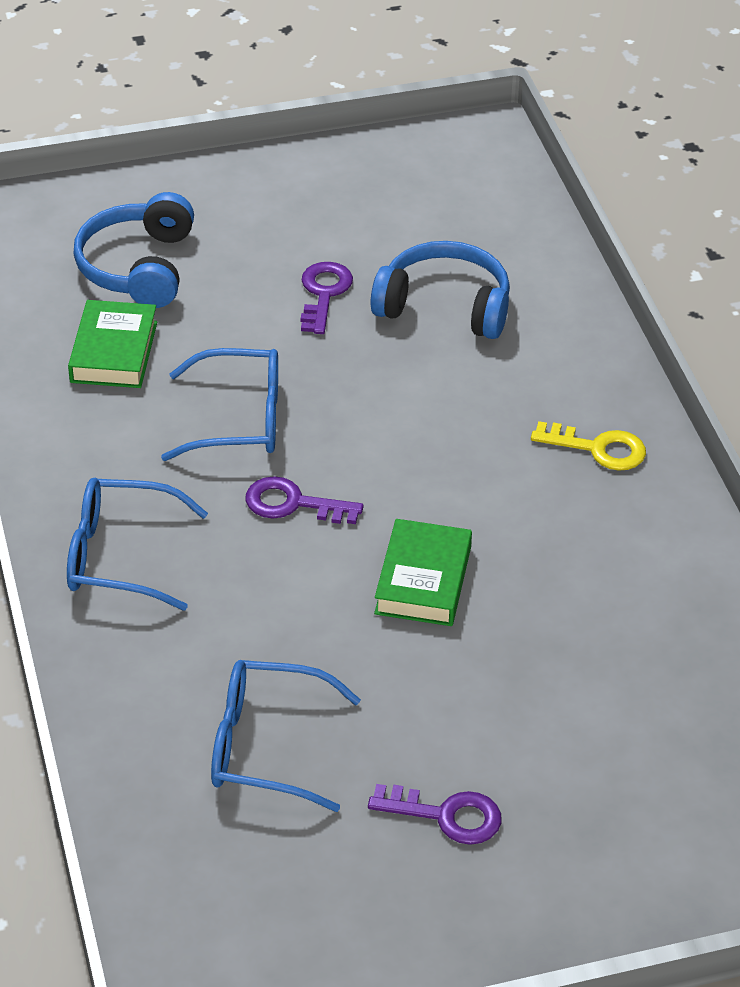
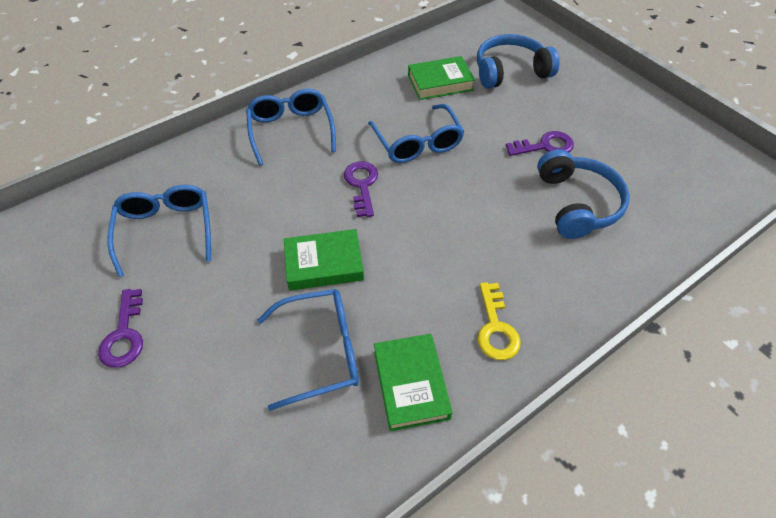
camera: 70 degrees right, 10 degrees up
none -> blue glasses [257,289,359,411]
none -> green book [374,334,452,432]

